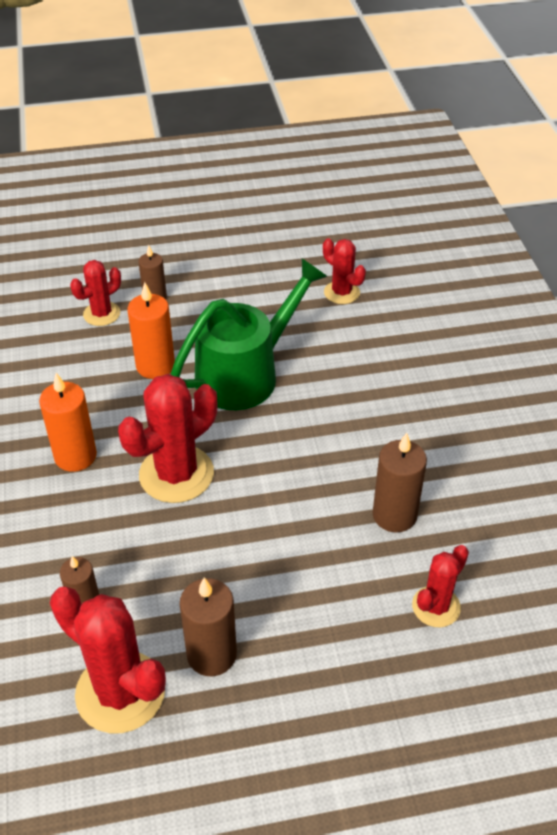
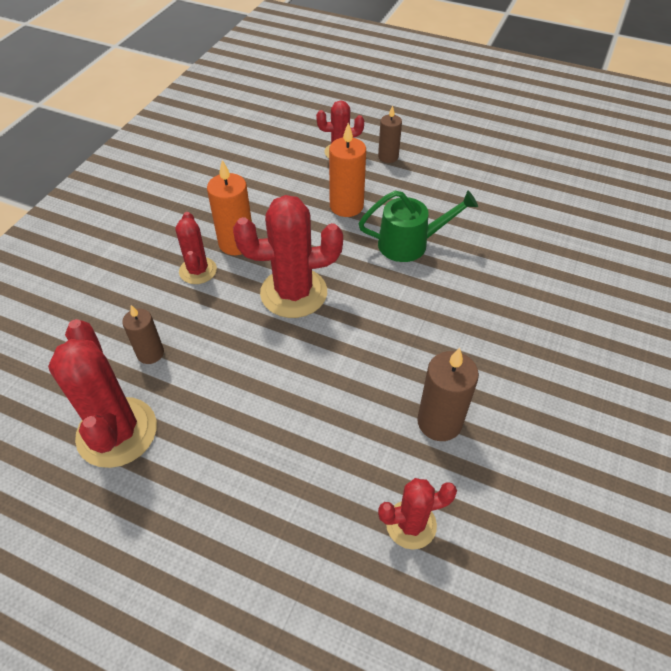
camera: 35 degrees right, 5 degrees up
green watering can [170,259,328,410] -> green watering can [358,190,478,262], size x0.65
brown candle [180,577,237,676] -> none
red cactus [323,238,366,304] -> red cactus moved to [175,212,217,284]

